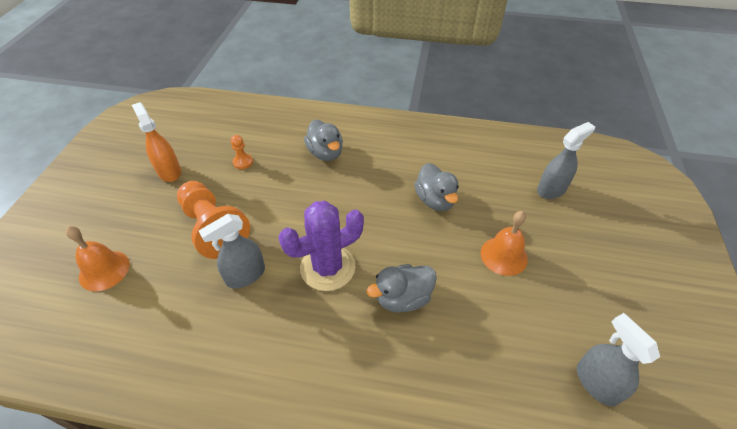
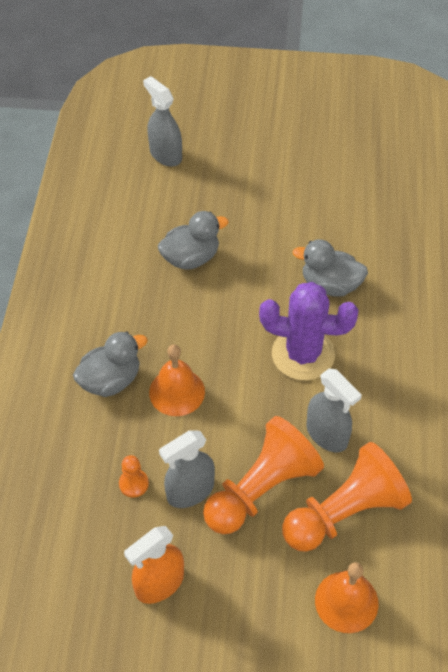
camera: 95 degrees left, 5 degrees up
purple cactus [278,201,364,291] -> purple cactus turned 45 degrees counterclockwise [259,282,359,381]
grey duck [367,264,437,313] -> grey duck turned 135 degrees clockwise [292,239,368,297]
orange bell [481,211,528,276] -> orange bell moved to [149,344,205,416]
grey spray bottle [577,313,660,406] -> grey spray bottle moved to [159,430,215,508]
none -> orange pawn [282,442,412,552]

